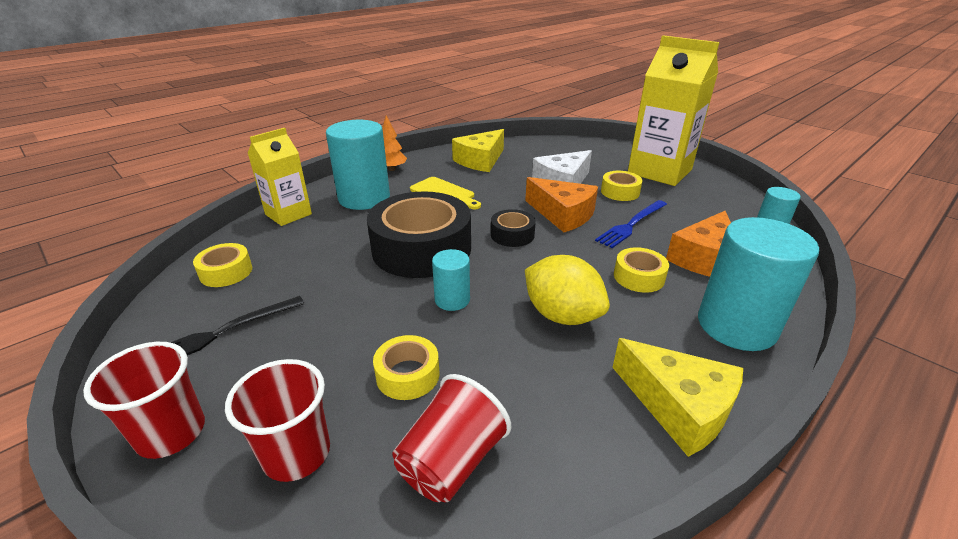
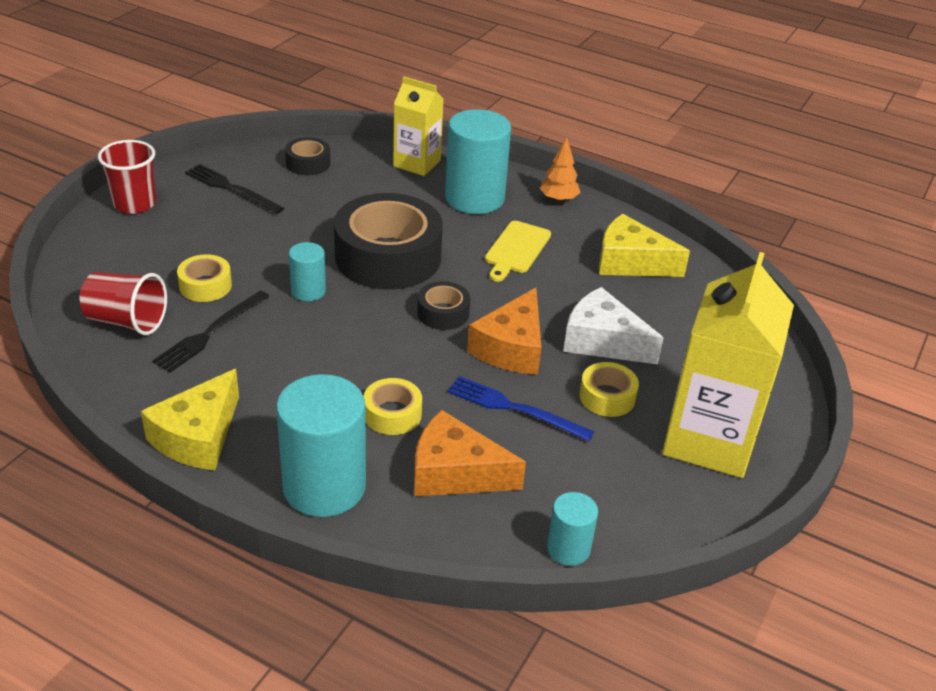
camera: 70 degrees right, 5 degrees up
yellow tape [193,243,252,287] -> black tape [285,137,330,175]
red cup [225,359,330,482] -> none
yellow lemon [525,255,610,325] -> none
none -> black fork [152,291,270,373]

